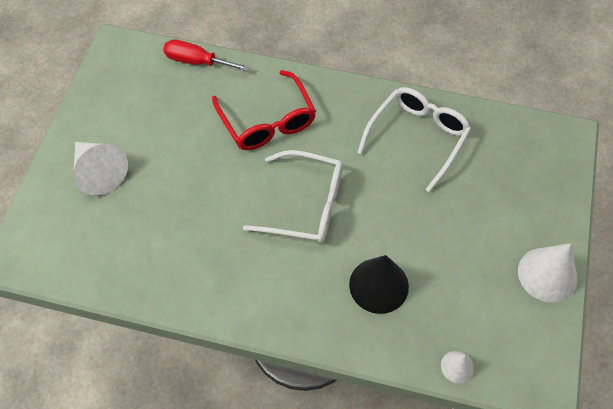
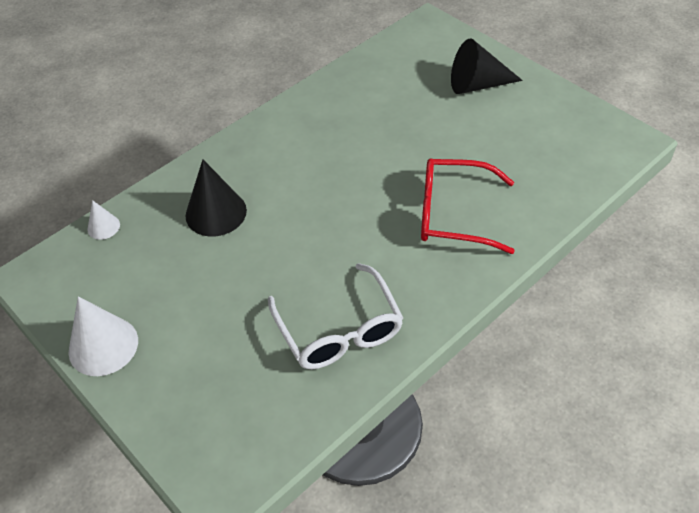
camera: 125 degrees right, 10 degrees down
white cone [73,142,128,195] -> black cone [451,39,523,94]
red screwdriver [163,39,250,71] -> none
white glasses [243,150,343,243] -> none

